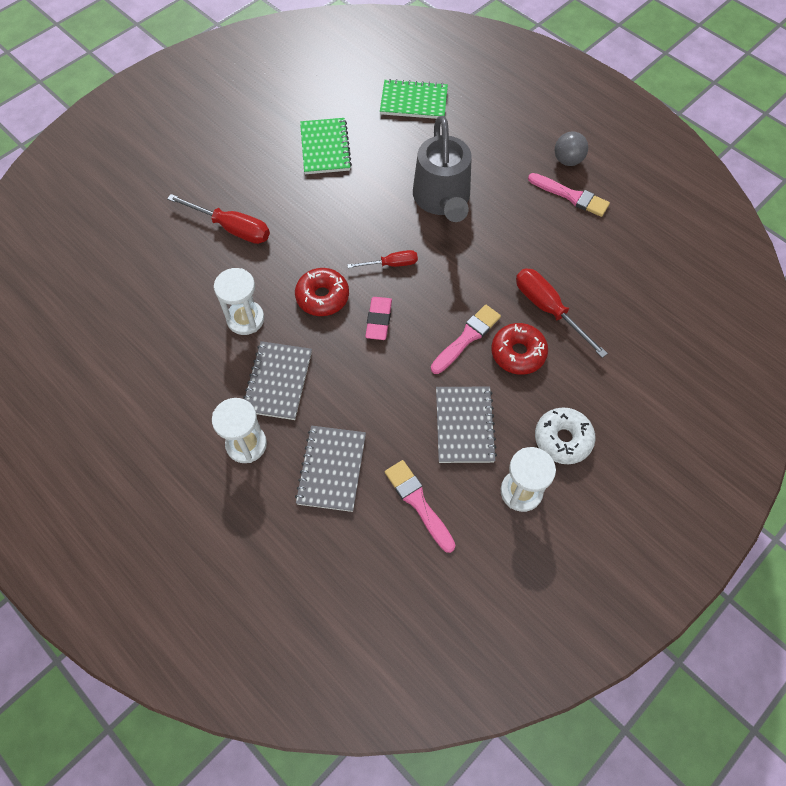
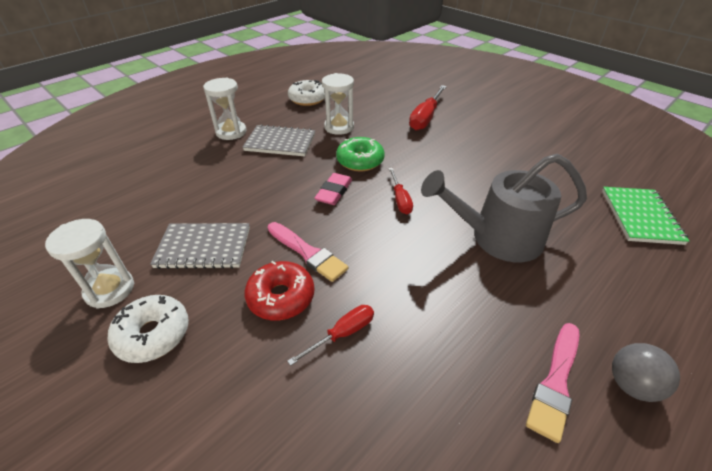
camera: 90 degrees right, 20 degrees down
red donut [295,268,349,316] -> green donut [336,137,385,172]
grey notebook [295,426,366,512] -> none
green notebook [300,118,352,174] -> none
pink eraser [365,297,392,340] -> pink eraser turned 75 degrees counterclockwise [315,173,352,205]
pink brush [385,460,455,553] -> none
red screwdriver [516,268,608,358] -> red screwdriver [287,305,374,366], size x0.61
none -> white donut [288,80,325,106]

